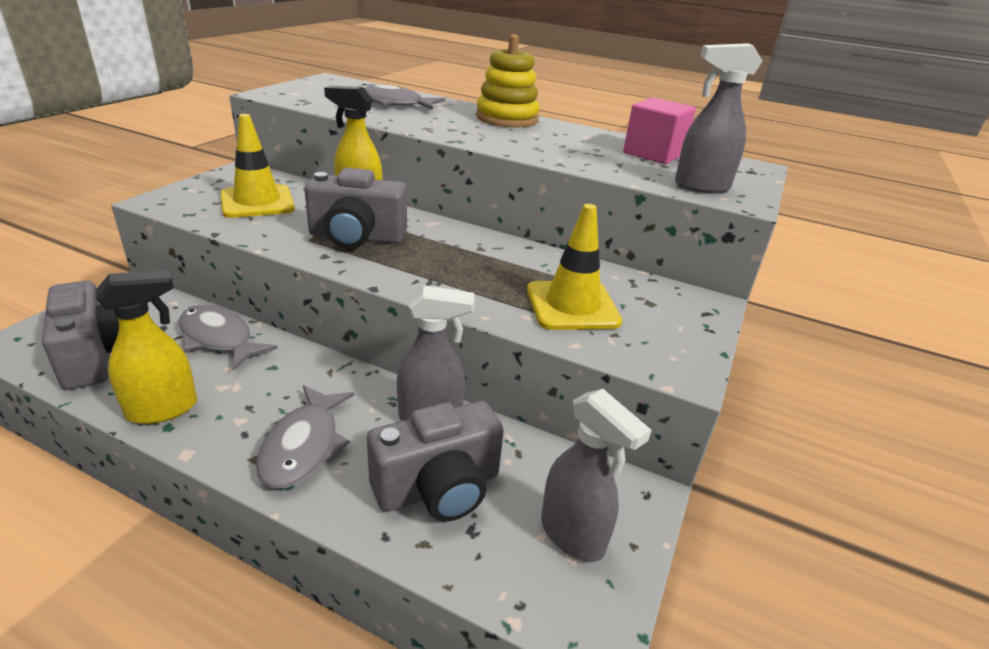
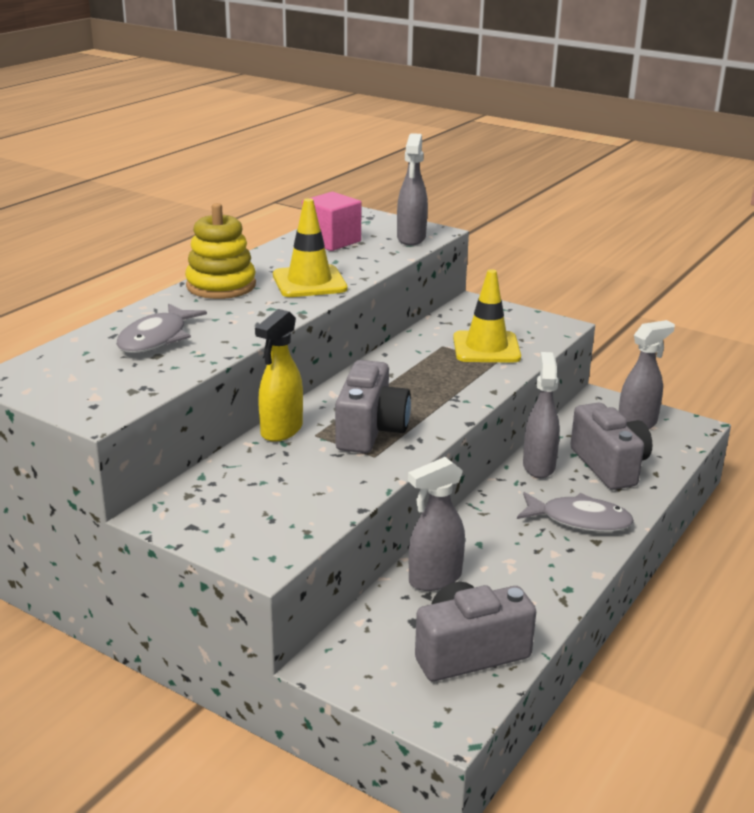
camera: 80 degrees left, 5 degrees down
yellow spray bottle [96,270,197,424] -> none
grey fish [179,305,278,370] -> grey spray bottle [408,457,465,591]
yellow traffic cone [220,114,295,218] -> yellow traffic cone moved to [273,198,347,297]

